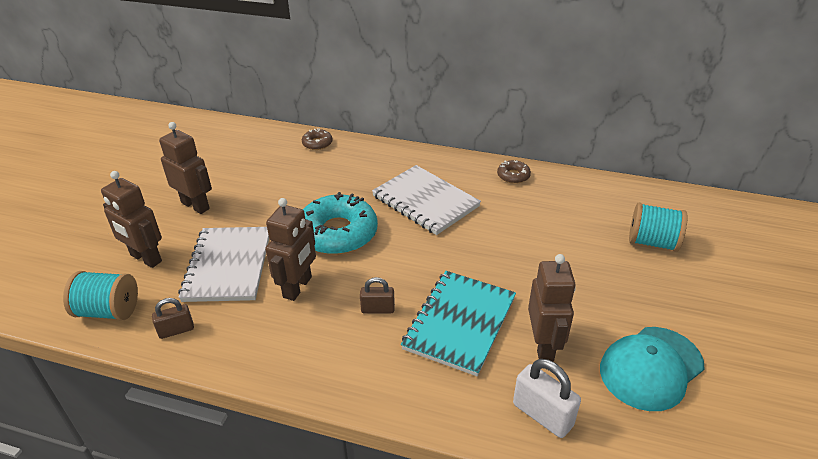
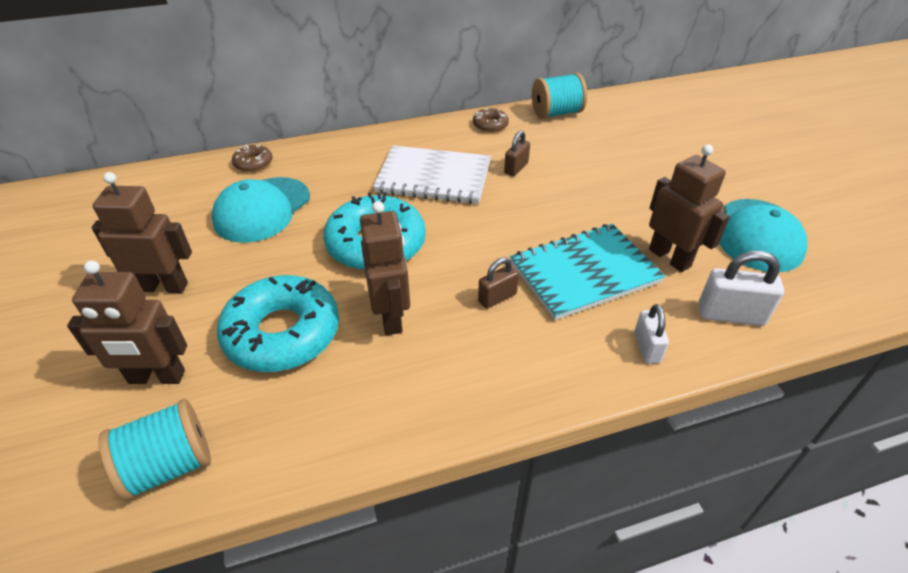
camera: 35 degrees left, 5 degrees up
brown padlock [152,298,194,339] -> brown padlock moved to [504,130,530,176]
white notebook [178,227,269,302] -> turquoise donut [217,275,339,372]
turquoise notebook [401,271,516,376] -> turquoise notebook turned 75 degrees clockwise [510,224,665,320]
turquoise spool [629,203,688,252] -> turquoise spool moved to [532,73,587,119]
none -> turquoise cap [212,177,310,243]
none -> white padlock [634,304,669,364]

